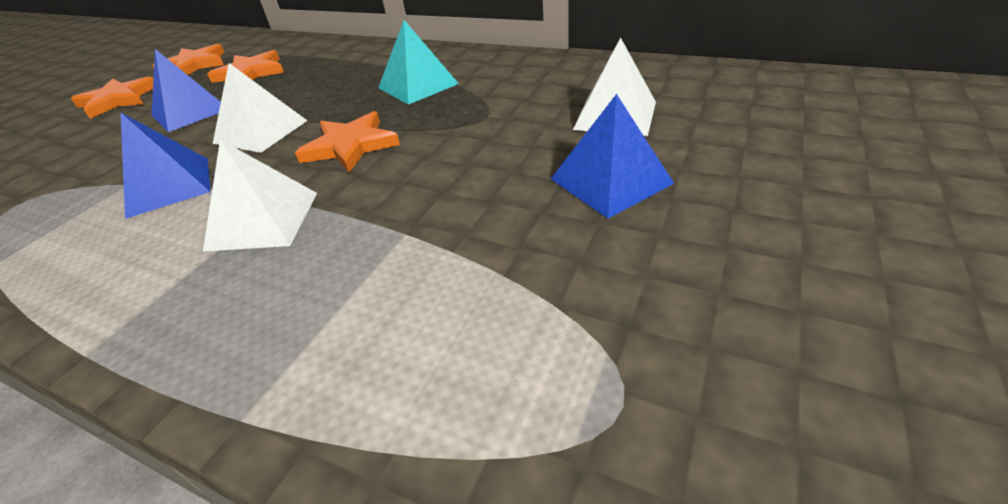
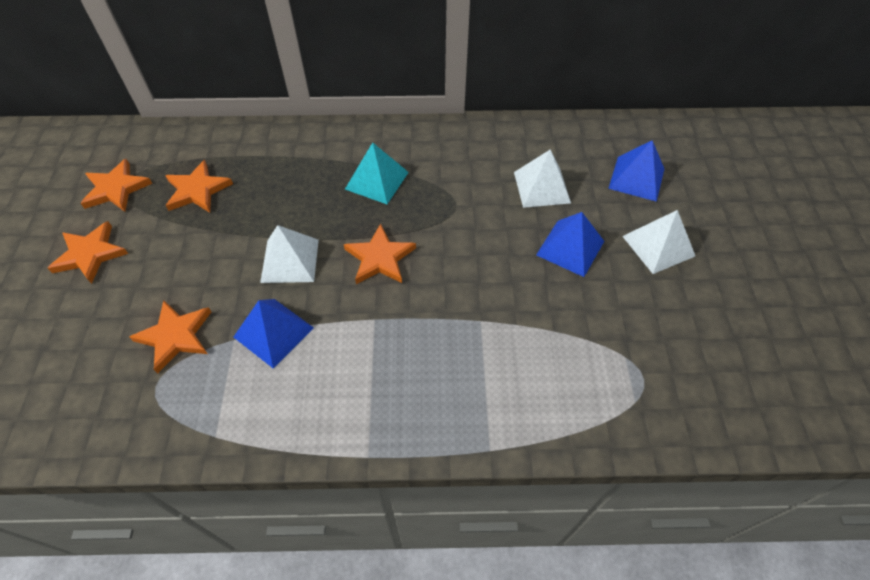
camera: 30 degrees left, 15 degrees up
blue pyramid [152,49,221,132] -> blue pyramid moved to [608,140,664,202]
white pyramid [203,140,317,252] -> white pyramid moved to [622,210,695,274]
none -> orange star [129,300,211,374]

